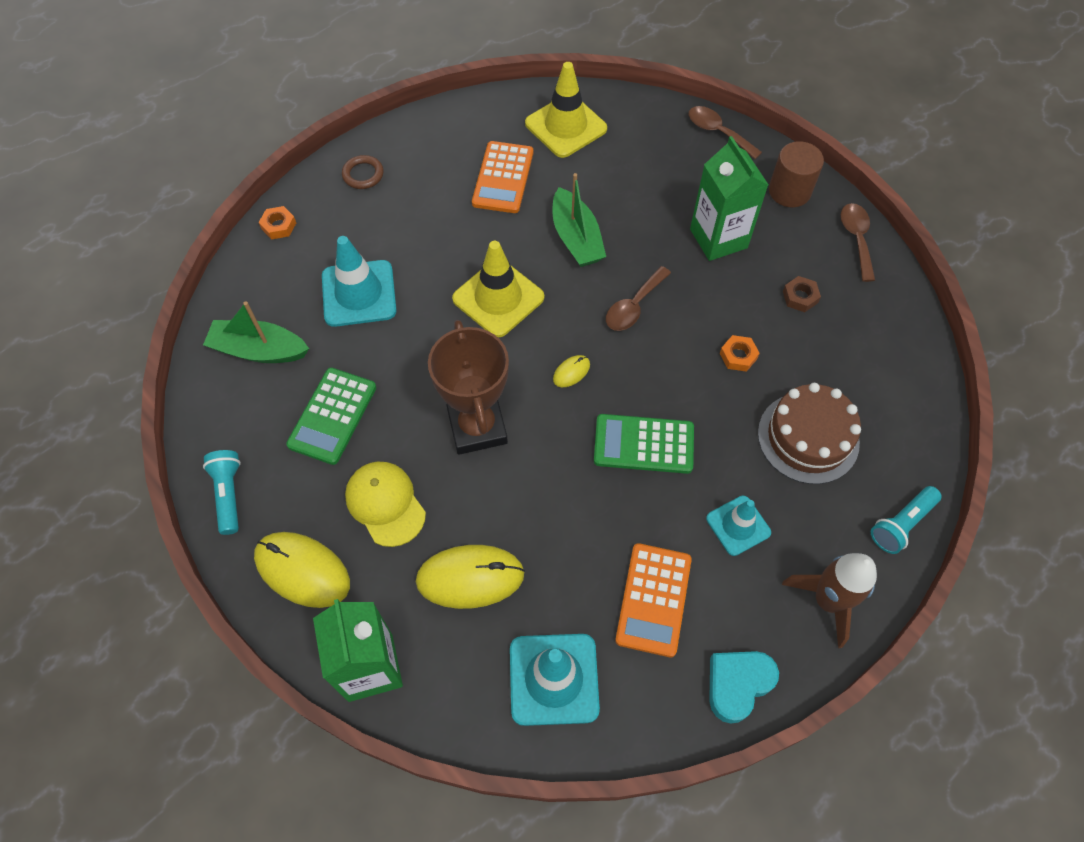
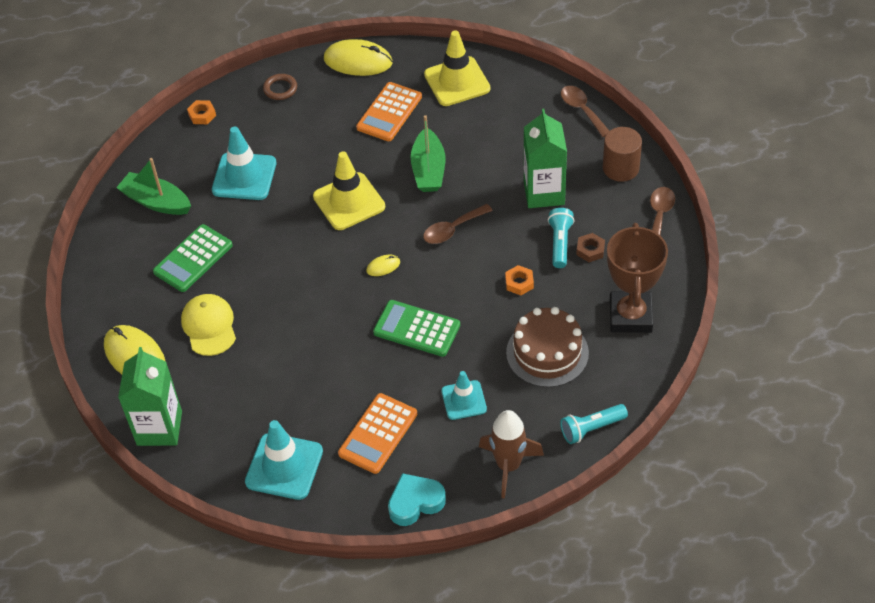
camera: 20 degrees right, 10 degrees down
turquoise flashlight [203,450,241,535] -> turquoise flashlight moved to [548,208,574,268]
yellow mouse [416,545,525,609] -> yellow mouse moved to [324,39,393,76]
brown trophy [428,320,509,455] -> brown trophy moved to [607,223,668,333]

